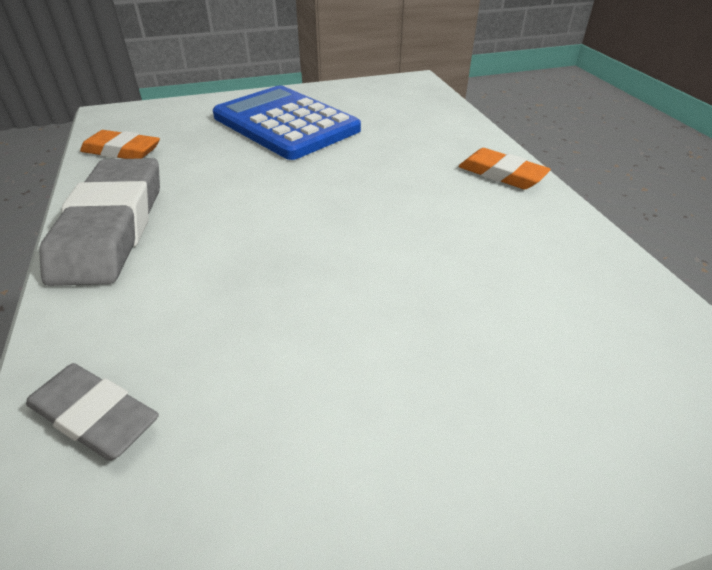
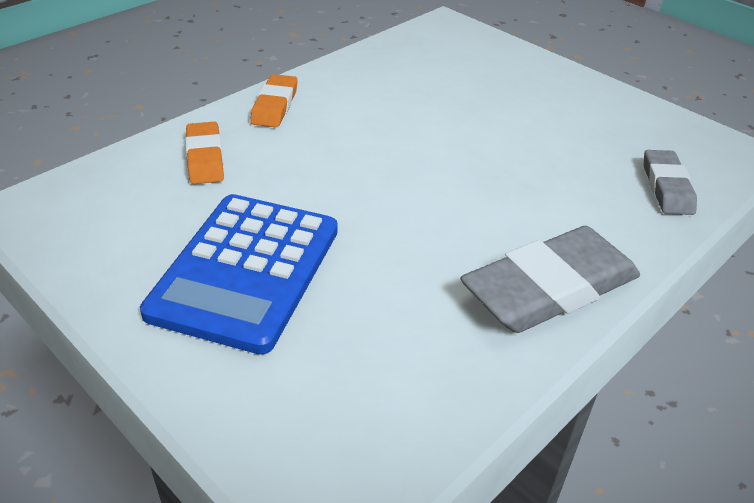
camera: 120 degrees left, 0 degrees up
orange eraser [80,130,160,159] -> orange eraser moved to [185,122,224,184]

